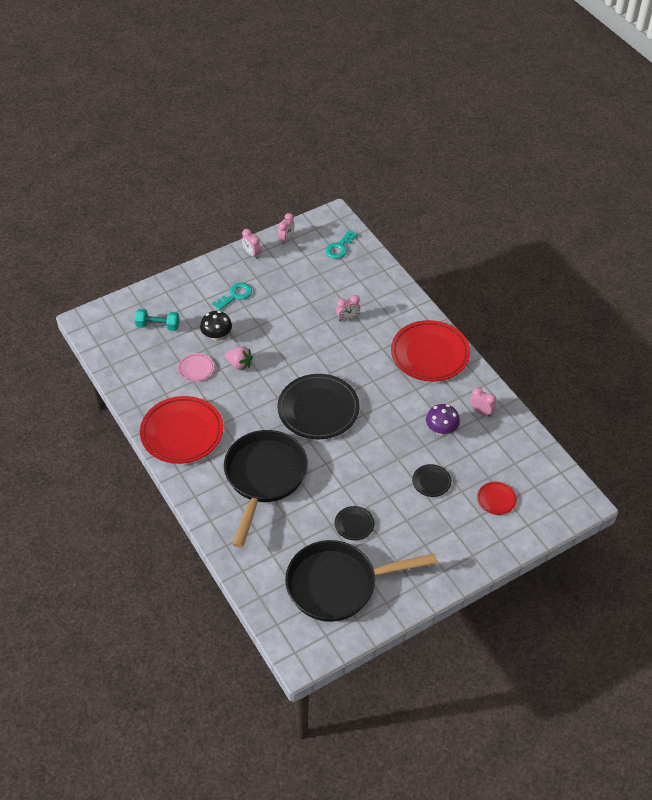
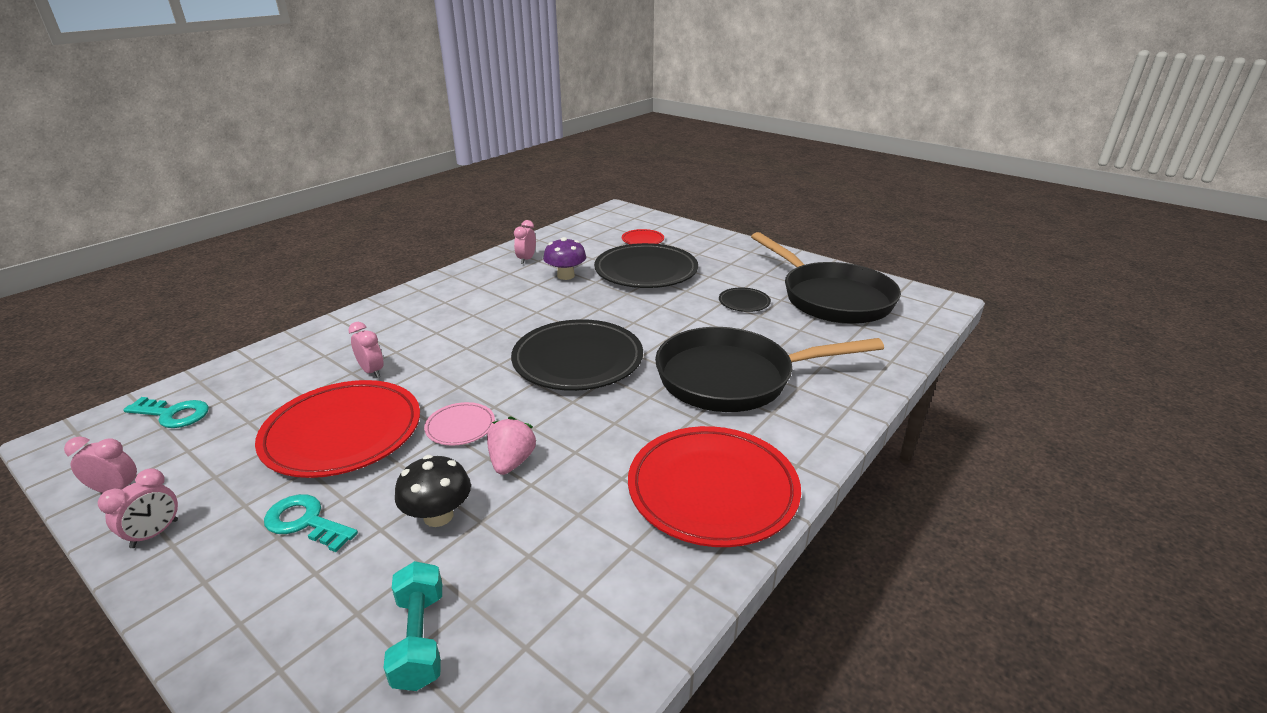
camera: 110 degrees left, 20 degrees down
pink plate [178,353,214,382] -> pink plate moved to [424,402,495,446]
red plate [391,320,470,382] -> red plate moved to [255,380,420,478]
black plate [412,464,451,497] -> black plate [594,243,698,288], size x2.20

